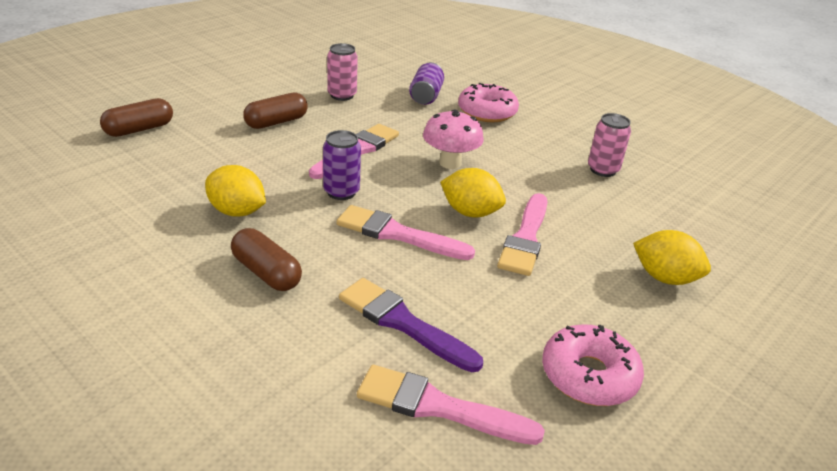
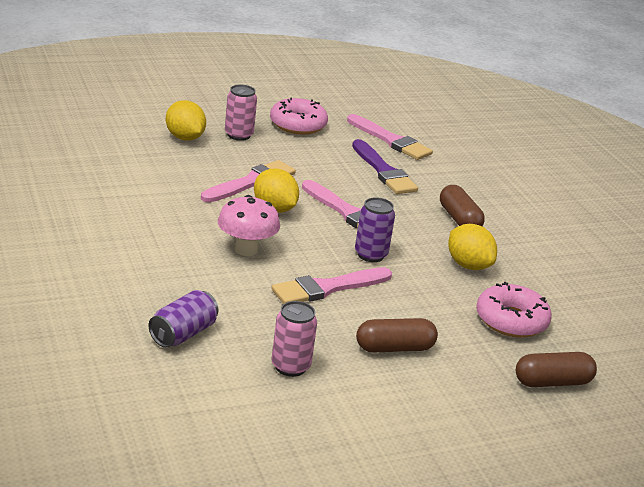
camera: 155 degrees left, 5 degrees down
pink donut [458,83,519,122] -> pink donut moved to [476,282,552,338]
pink can [588,113,631,177] -> pink can moved to [225,85,257,141]

